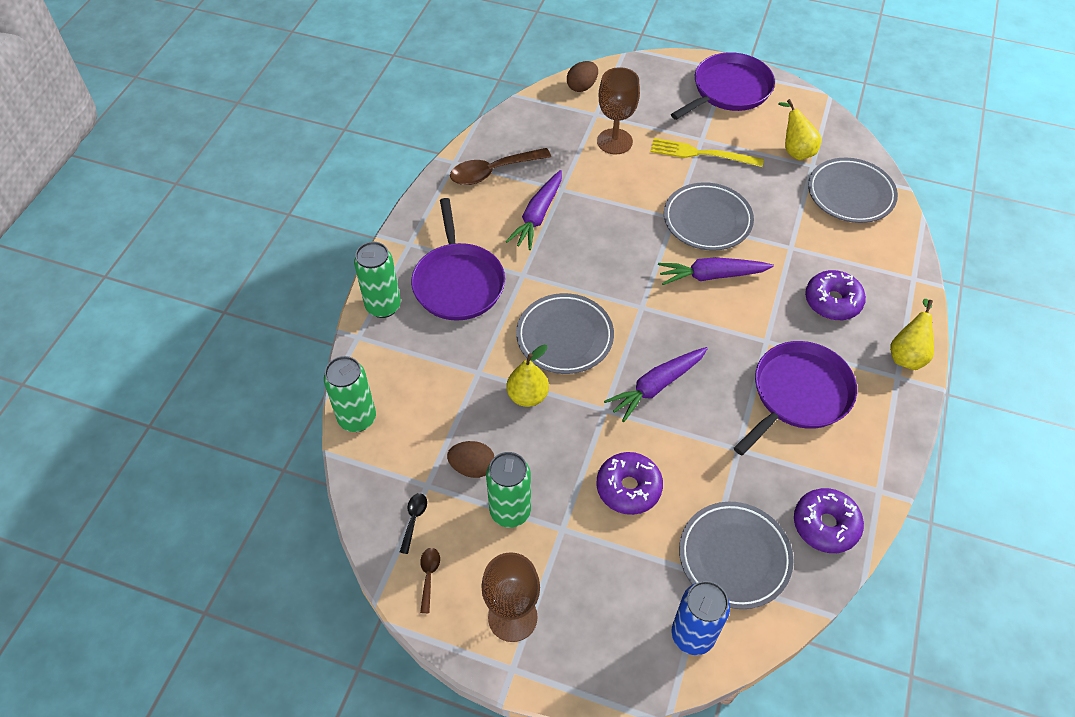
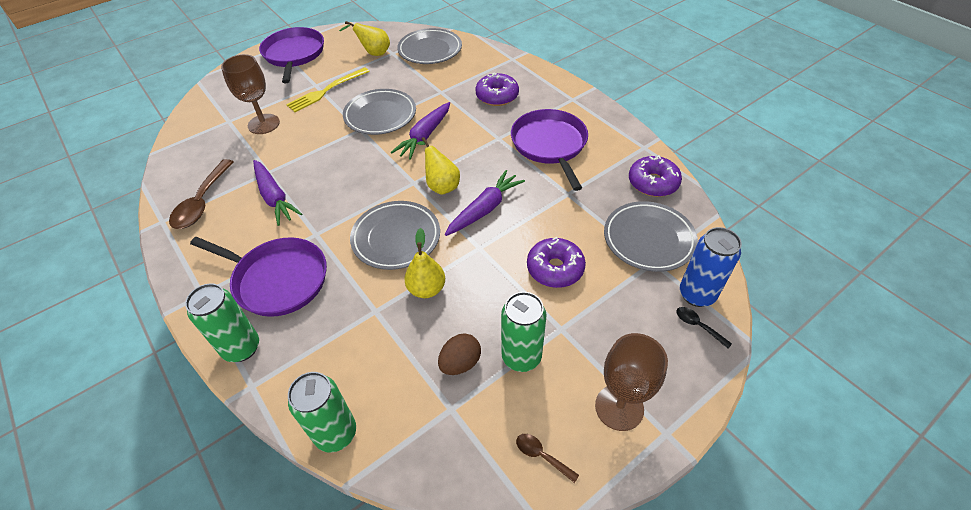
camera: 55 degrees left, 5 degrees down
black spoon [400,493,427,554] -> black spoon moved to [677,307,732,349]
brown egg [567,61,598,92] -> none
purple carrot [604,347,708,422] -> purple carrot turned 135 degrees counterclockwise [445,170,525,236]
yellow pear [890,299,934,370] -> yellow pear moved to [417,137,460,195]

